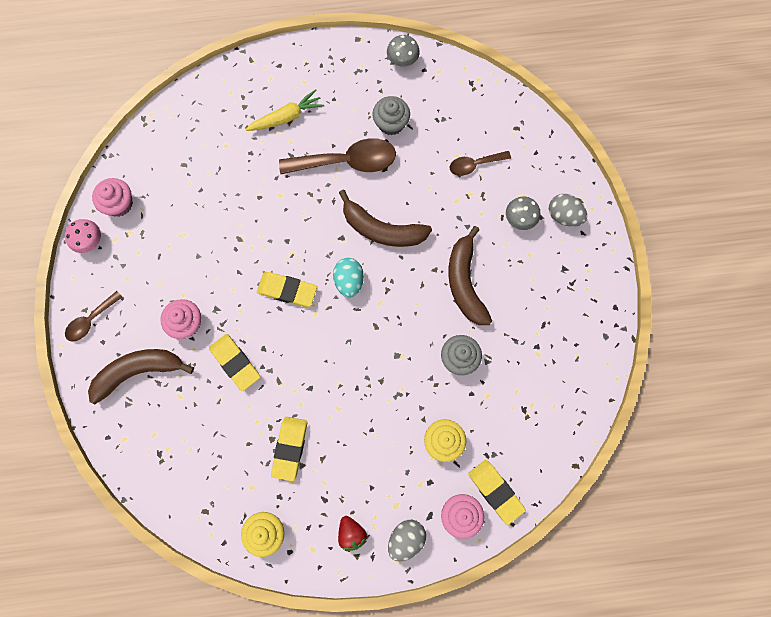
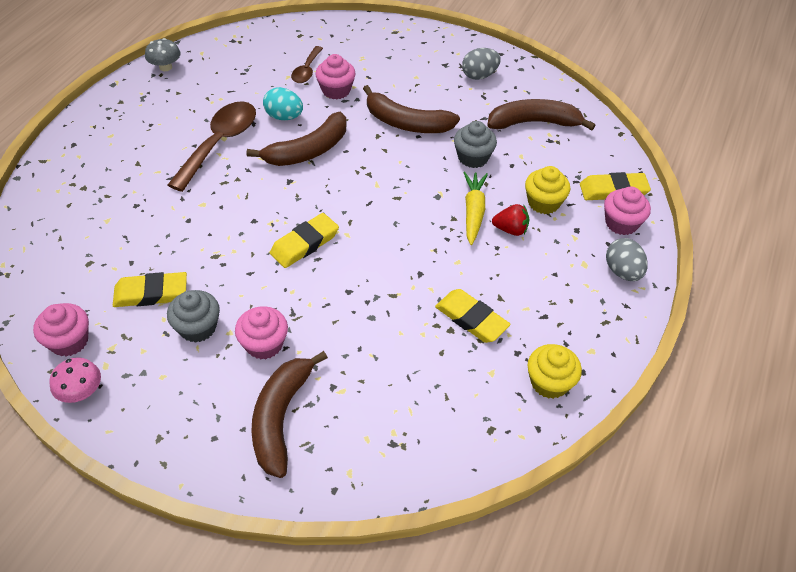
camera: 60 degrees left, 25 degrees down
brown spoon [65,291,122,342] -> none
yellow eraser [209,334,260,391] -> yellow eraser moved to [113,272,187,307]
yellow carrot [245,89,324,131] -> yellow carrot moved to [463,172,488,245]
turquoise egg [333,258,364,298] -> turquoise egg moved to [263,87,303,120]
red strawberry [338,516,367,551] -> red strawberry moved to [492,204,529,236]
grey cupcake [372,96,410,135] -> grey cupcake moved to [167,290,220,343]
grey mushroom [506,196,541,230] -> none
grey egg [549,194,587,227] -> grey egg moved to [462,48,501,80]
none -> pink cupcake [315,54,356,99]
none -> brown banana [487,99,595,130]

